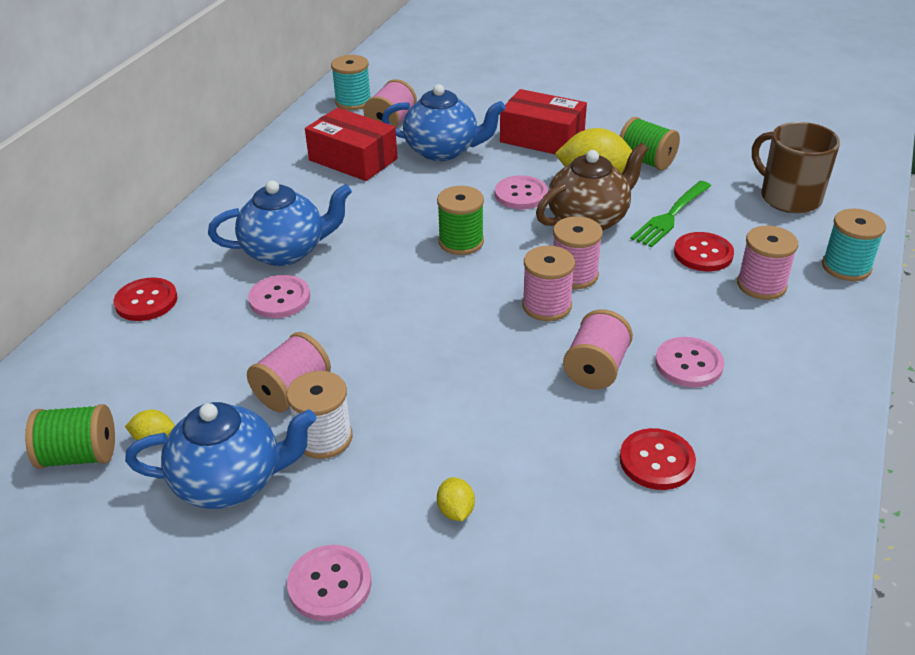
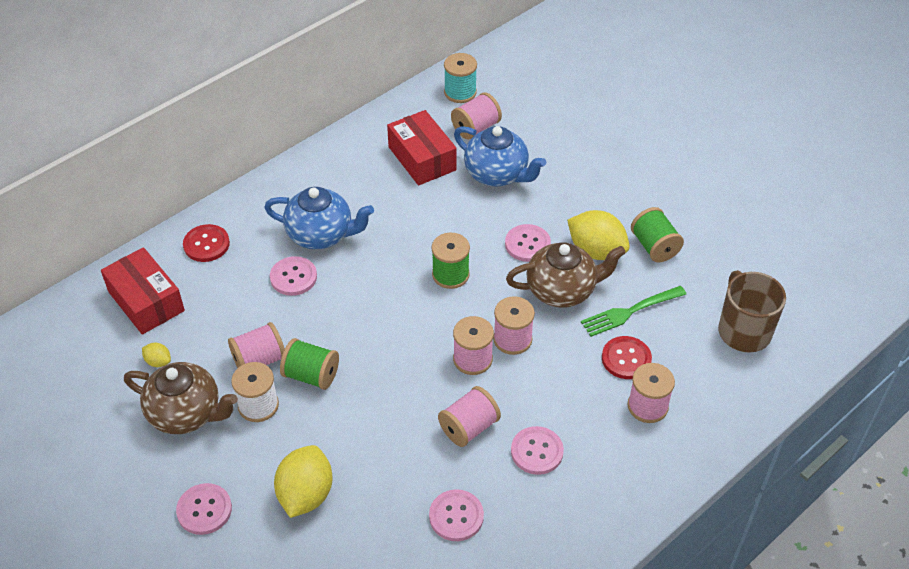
camera: 25 degrees right, 10 degrees up
green spool [25,404,115,469] -> green spool moved to [280,338,339,390]
blue teapot [125,402,316,509] -> brown teapot [124,362,238,434]
yellow lemon [437,477,475,521] -> yellow lemon [274,445,333,518], size x2.16
red box [500,89,587,154] -> red box moved to [101,247,185,335]
red button [620,428,696,490] -> pink button [429,489,484,541]
turquoise spool [822,208,886,281] -> none

